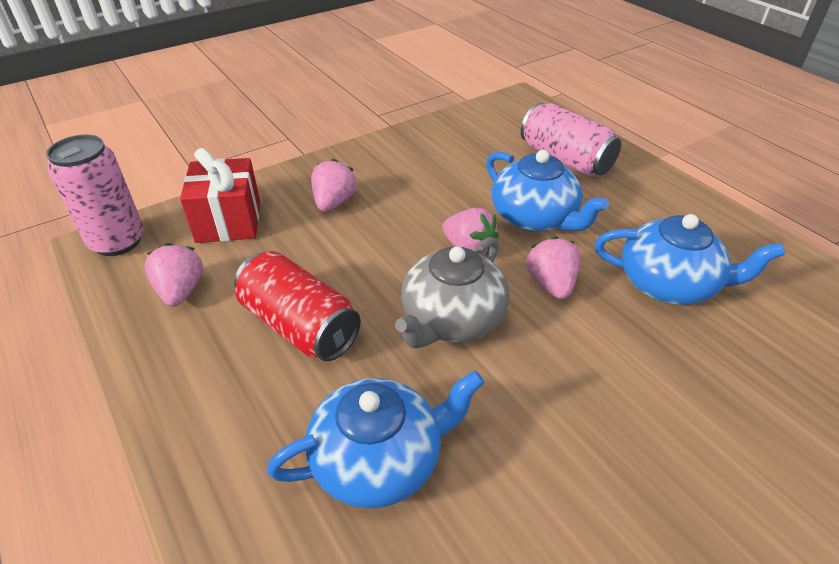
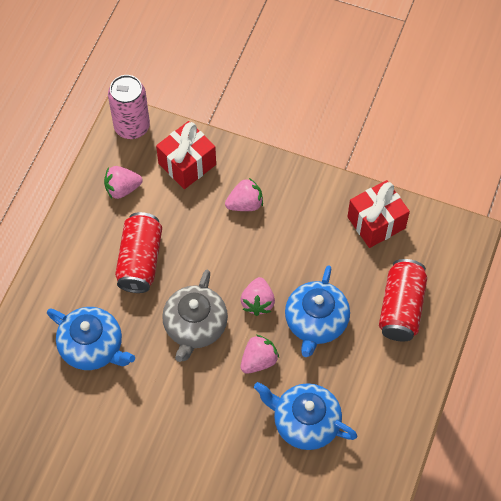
camera: 55 degrees right, 20 degrees up
pink strawberry [144,243,203,307] -> pink strawberry turned 150 degrees counterclockwise [104,166,143,199]
grey teapot [395,237,509,348] -> grey teapot turned 75 degrees counterclockwise [162,270,228,362]
pink can [521,103,621,177] -> red can [379,259,427,341]
blue teapot [595,214,785,305] -> blue teapot turned 135 degrees clockwise [254,382,357,450]
none -> red gift [347,180,410,248]

